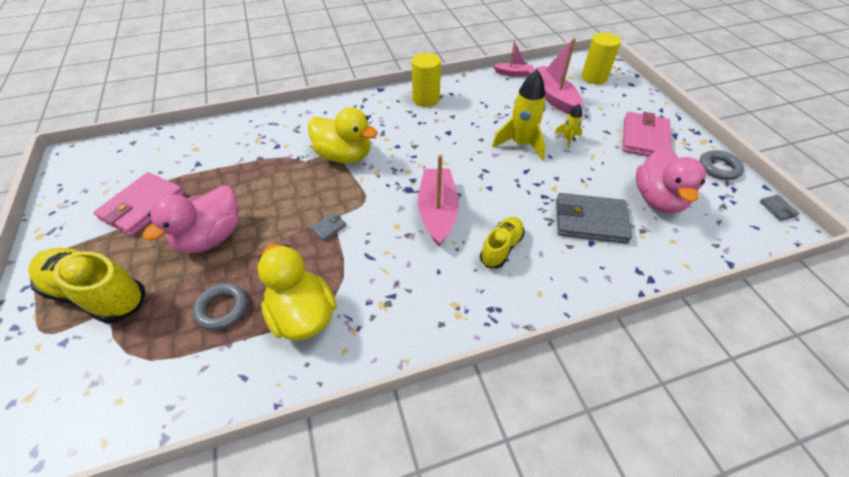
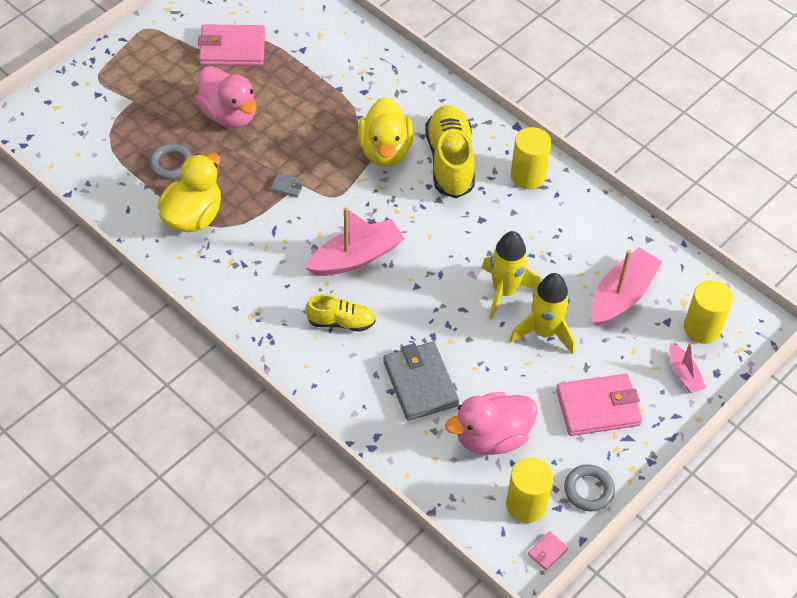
camera: 60 degrees right, 5 degrees up
yellow shoe [28,248,146,324] -> yellow shoe moved to [425,105,475,198]
pink duck [143,185,238,253] -> pink duck turned 135 degrees counterclockwise [195,66,257,128]
pink boat [493,41,533,76] -> pink boat moved to [669,342,706,393]
yellow rocket [554,104,582,149] -> yellow rocket [509,273,575,354], size x1.95
grey wallet [759,195,799,221] -> pink wallet [528,532,568,571]
none -> yellow cylinder [506,458,553,523]

